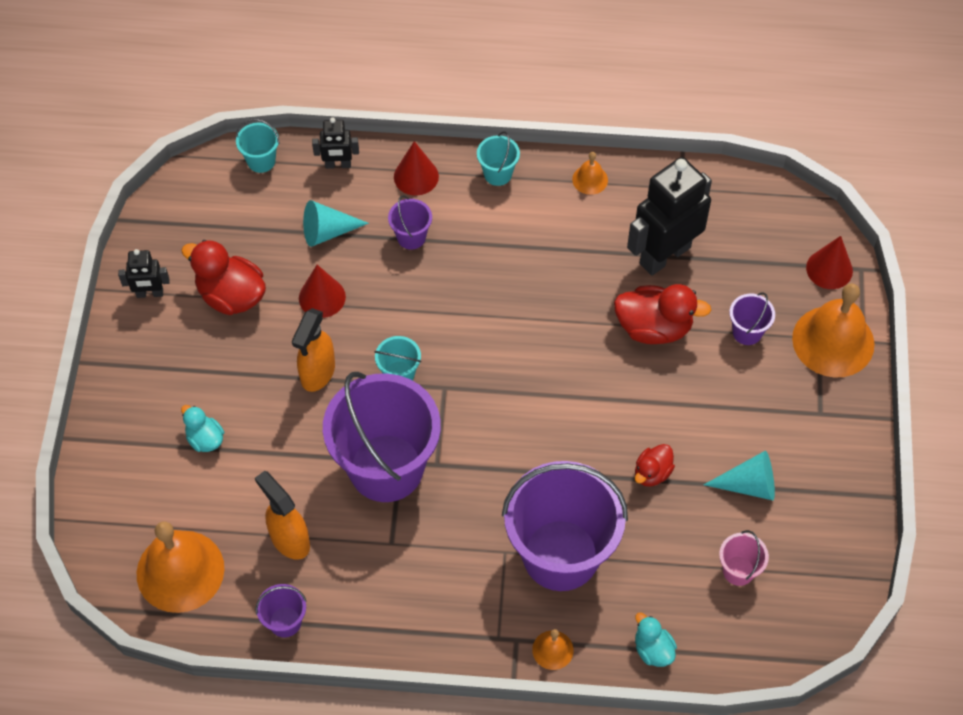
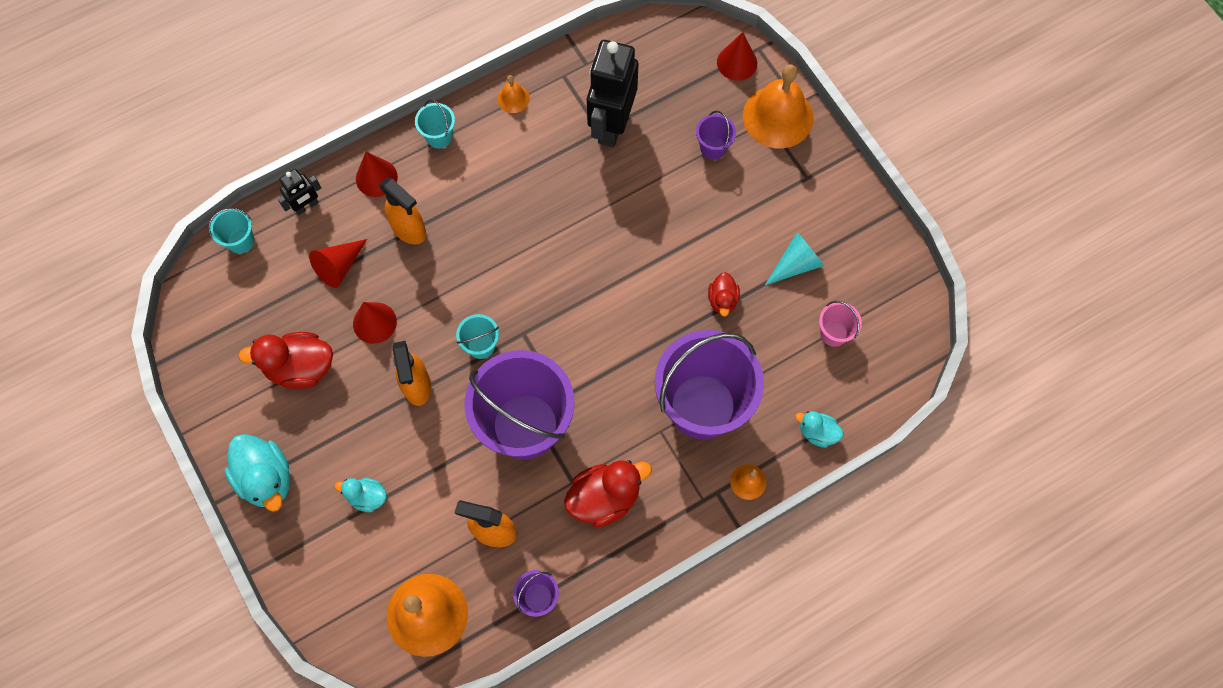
camera: 35 degrees left, 10 degrees up
black robot [118,249,170,298] -> none
turquoise cone [303,200,369,247] -> red cone [309,239,367,288]
purple bucket [388,195,432,250] -> orange spray bottle [380,177,426,244]
red duck [614,284,711,344] -> red duck moved to [564,460,652,528]
none -> turquoise duck [225,434,290,512]

